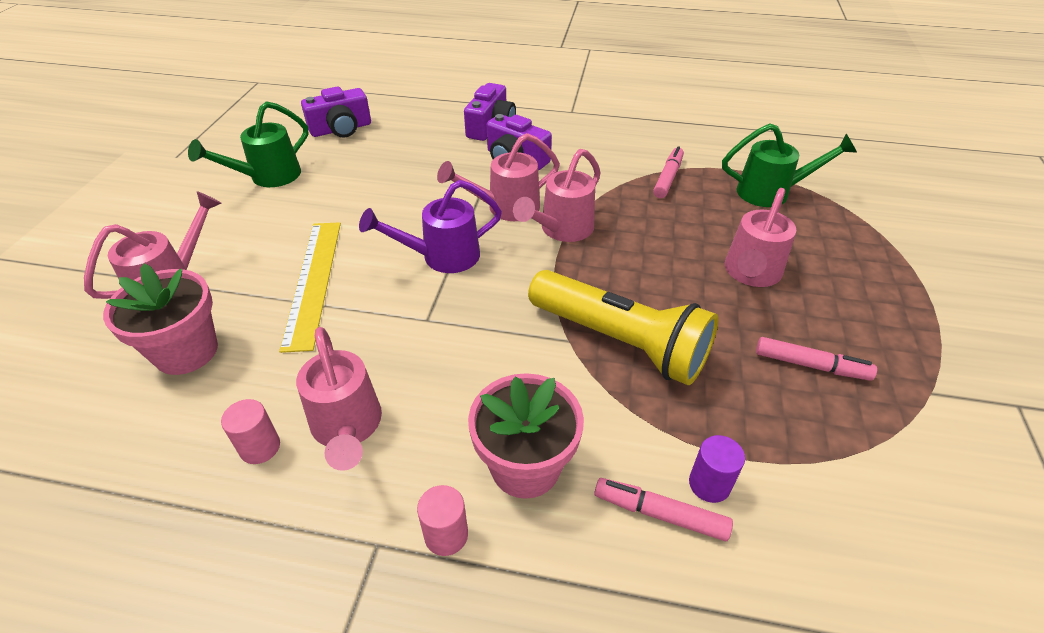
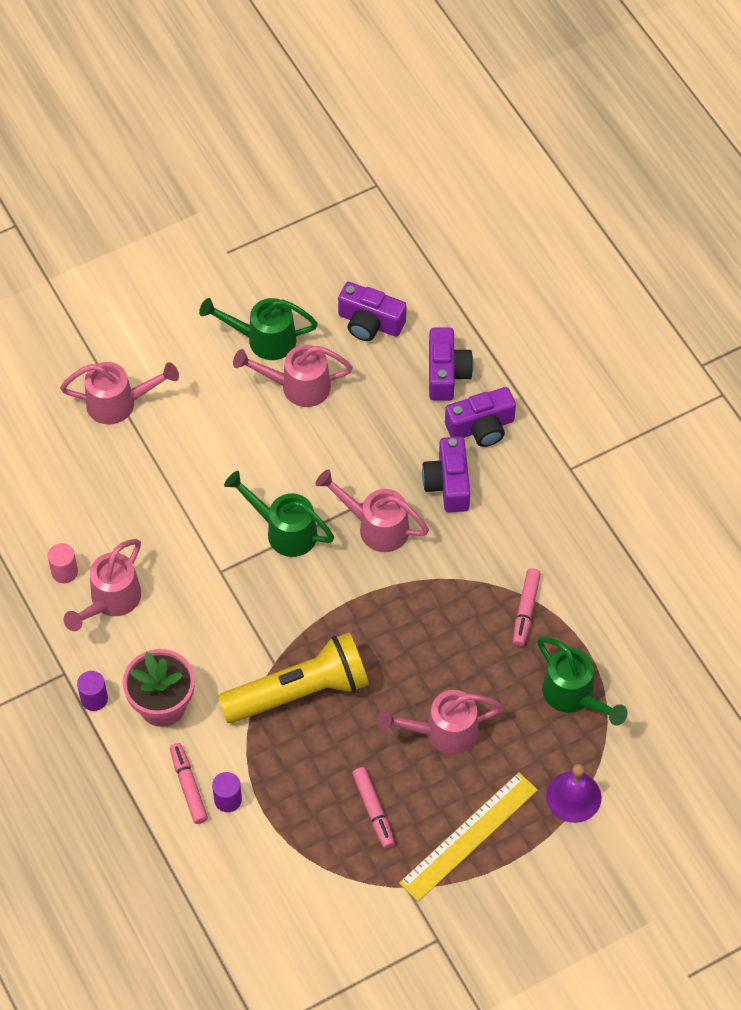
camera: 50 degrees right, 15 degrees up
pink flower pot [103,263,218,375] -> none
yellow ruler [279,222,341,353] -> yellow ruler moved to [399,772,538,901]
purple watering can [359,180,502,273] -> green watering can [224,471,334,557]
pink cylinder [417,485,468,556] -> purple cylinder [77,671,108,711]
pink watering can [513,149,601,242] -> pink watering can moved to [233,345,353,407]
yellow flashlight [528,270,718,385] -> yellow flashlight turned 105 degrees counterclockwise [218,633,369,723]
pink marker [653,146,684,198] -> pink marker turned 120 degrees clockwise [513,568,541,646]
none -> purple camera [429,327,473,401]
none -> purple bell [546,764,601,823]

